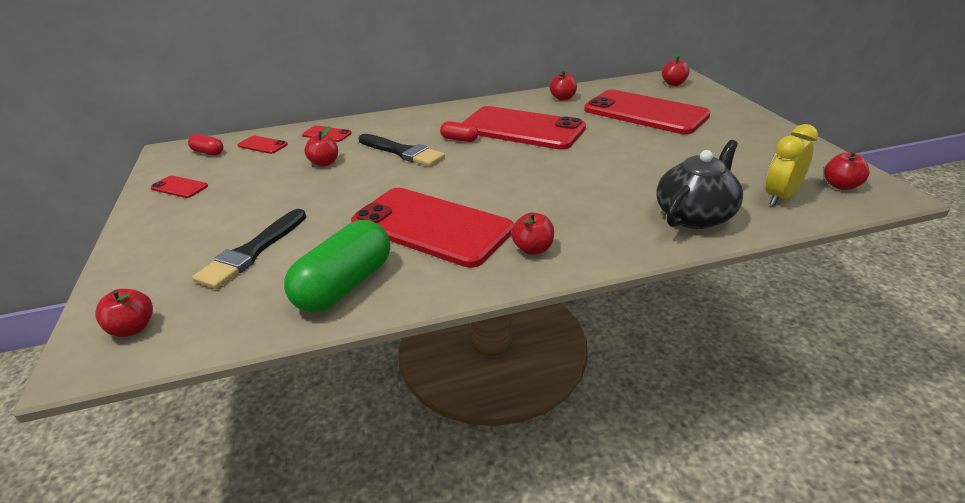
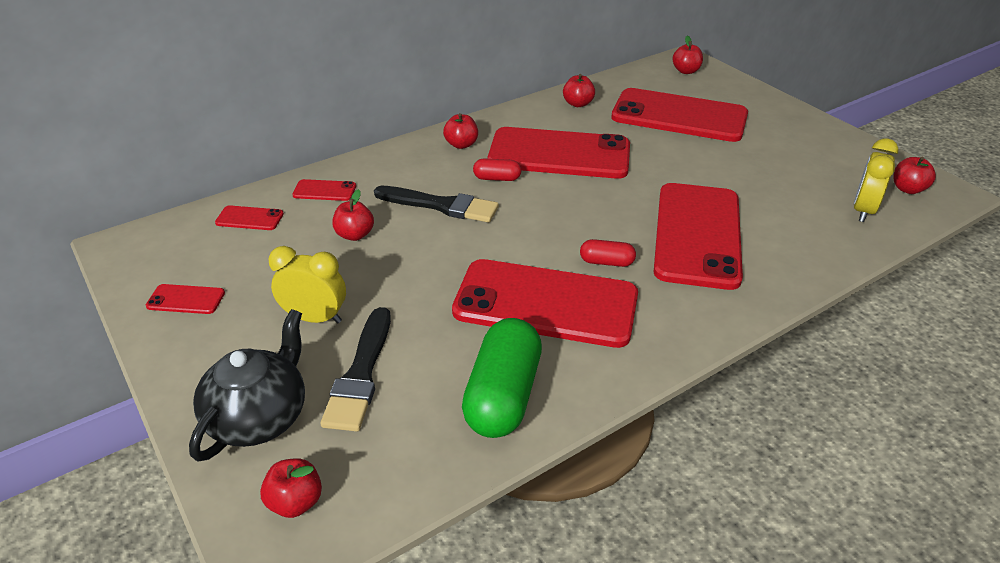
camera: 20 degrees left, 5 degrees up
red capsule [188,134,223,155] -> red capsule moved to [580,239,636,267]
red apple [511,212,554,255] -> red apple moved to [443,113,478,149]
black teapot [656,140,743,229] -> black teapot moved to [189,309,305,462]
none -> yellow clock [268,246,346,323]
none -> red phone [654,183,743,290]

